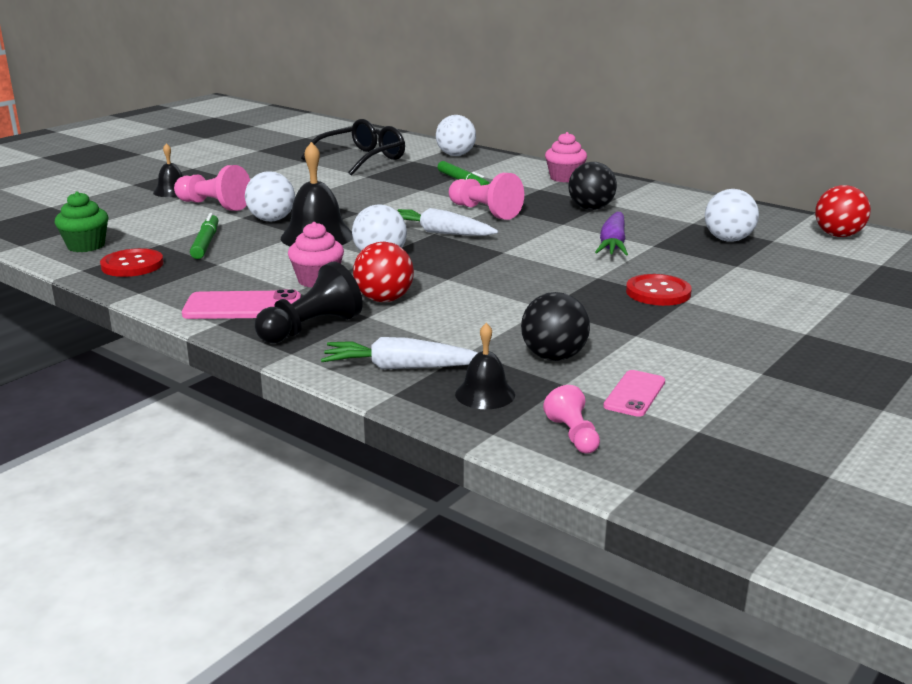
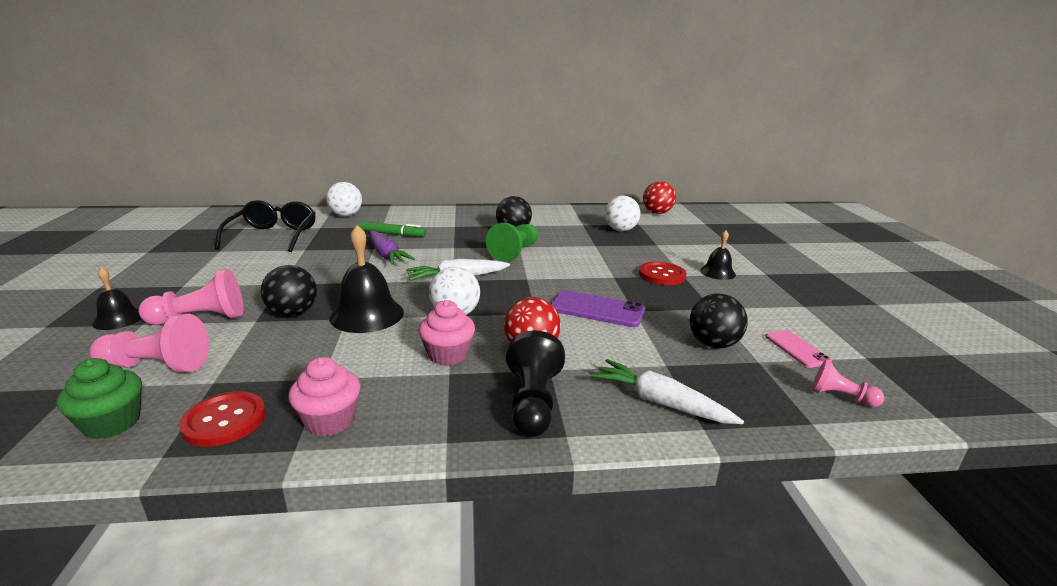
camera: 45 degrees left, 0 degrees up
pink phone [182,289,301,319] -> none
green marker [190,213,219,259] -> none
white ball [245,171,295,221] -> black ball [261,265,317,317]
white carrot [321,337,478,369] -> white carrot turned 75 degrees clockwise [591,359,744,424]
pink pawn [449,173,524,220] -> pink pawn moved to [89,314,209,373]
black bell [455,323,515,409] -> black bell moved to [700,230,736,280]
pink cupcake [545,132,587,182] -> pink cupcake moved to [288,357,360,436]
purple carrot [595,212,628,255] -> purple carrot moved to [370,231,415,265]
none -> green pawn [486,223,538,262]
none -> purple phone [551,290,645,327]

